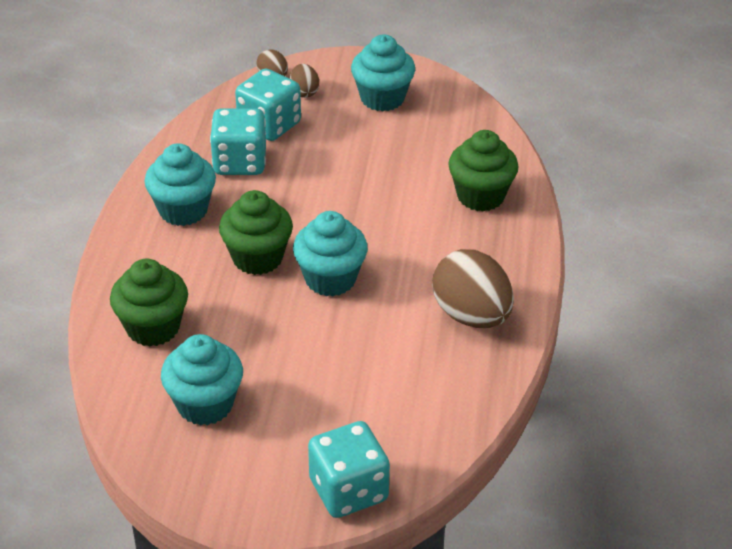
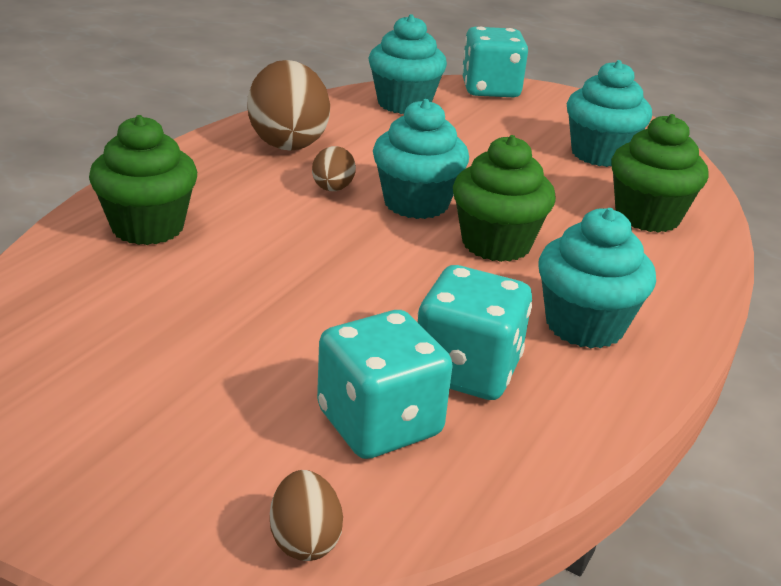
camera: 160 degrees left, 10 degrees down
brown egg [290,64,319,98] -> brown egg moved to [312,146,356,191]
turquoise cupcake [351,35,415,112] -> turquoise cupcake moved to [368,14,447,114]

